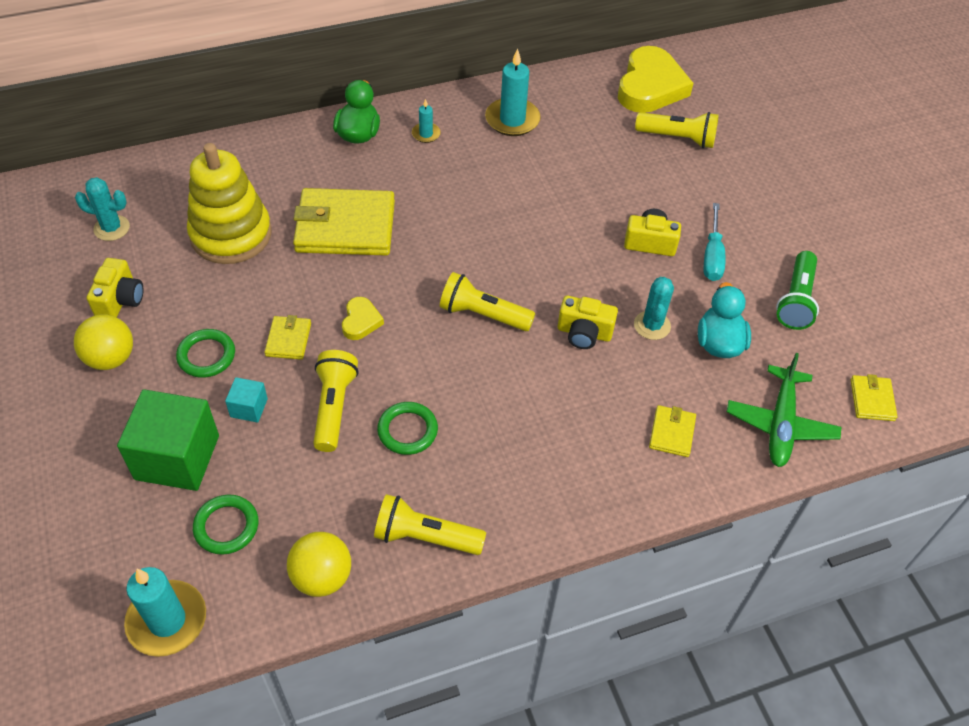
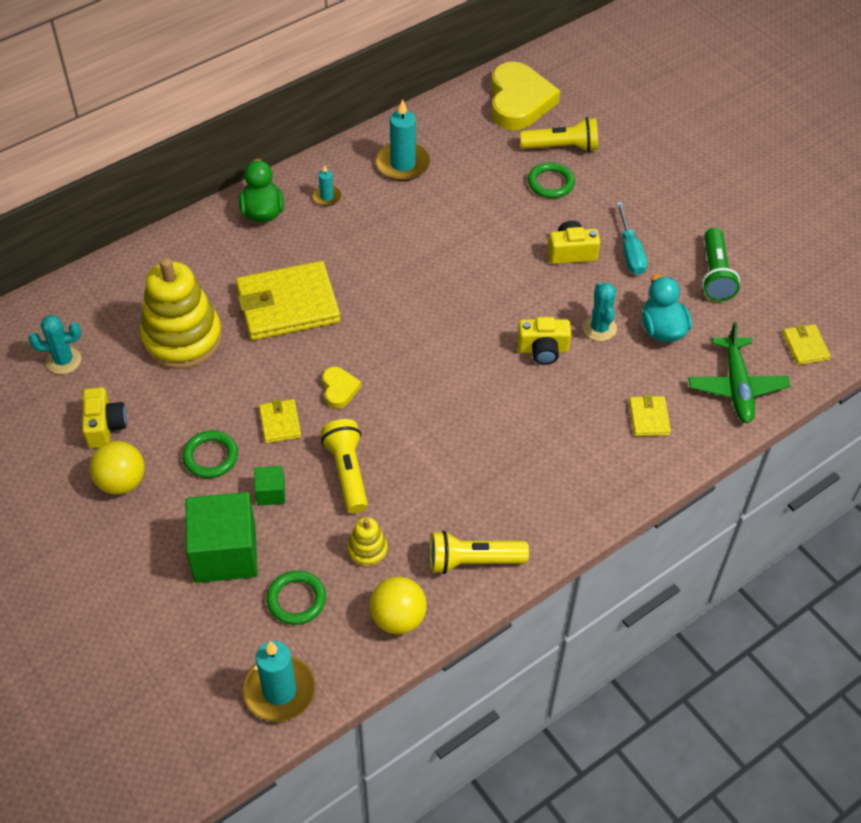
camera: 15 degrees left, 0 degrees up
turquoise cube [225,377,268,423] -> green cube [254,466,285,506]
green ring [377,402,438,455] -> green ring moved to [528,162,575,198]
yellow flashlight [440,272,535,331] -> none
none -> yellow stacking toy [347,517,388,568]

